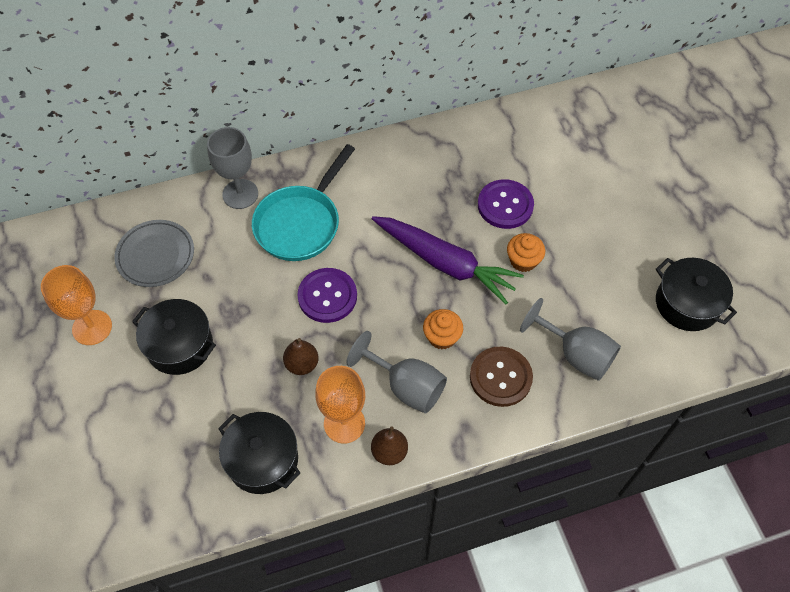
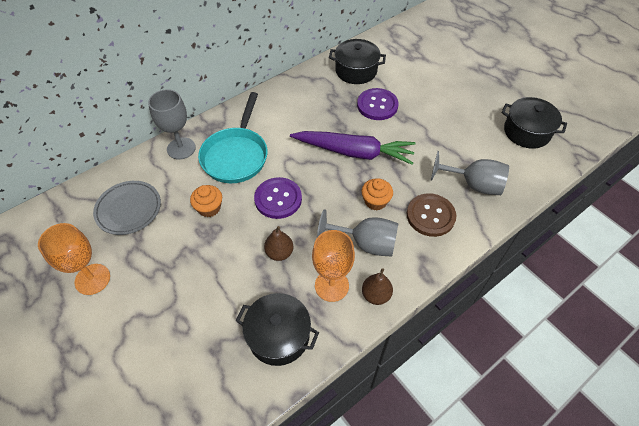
camera: 20 degrees left, 5 degrees down
black pot [132,299,216,375] -> black pot moved to [329,39,386,84]
orange cupcake [507,233,545,272] -> orange cupcake moved to [190,185,222,217]

